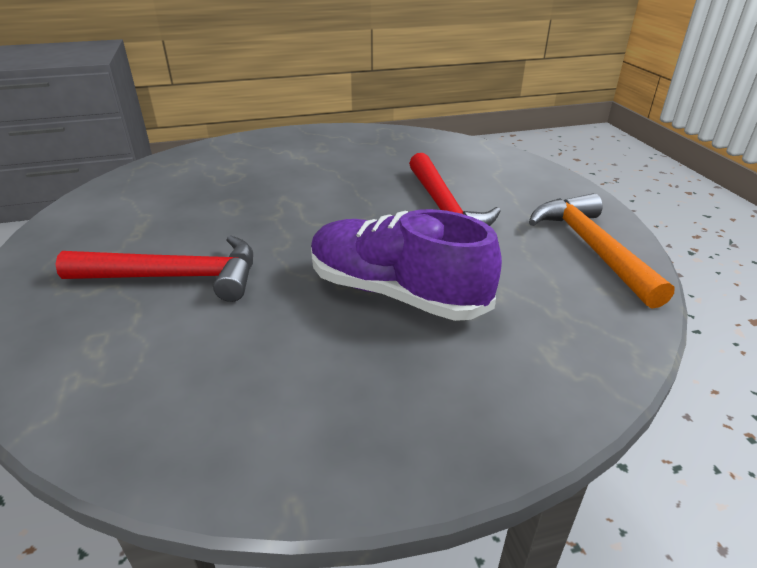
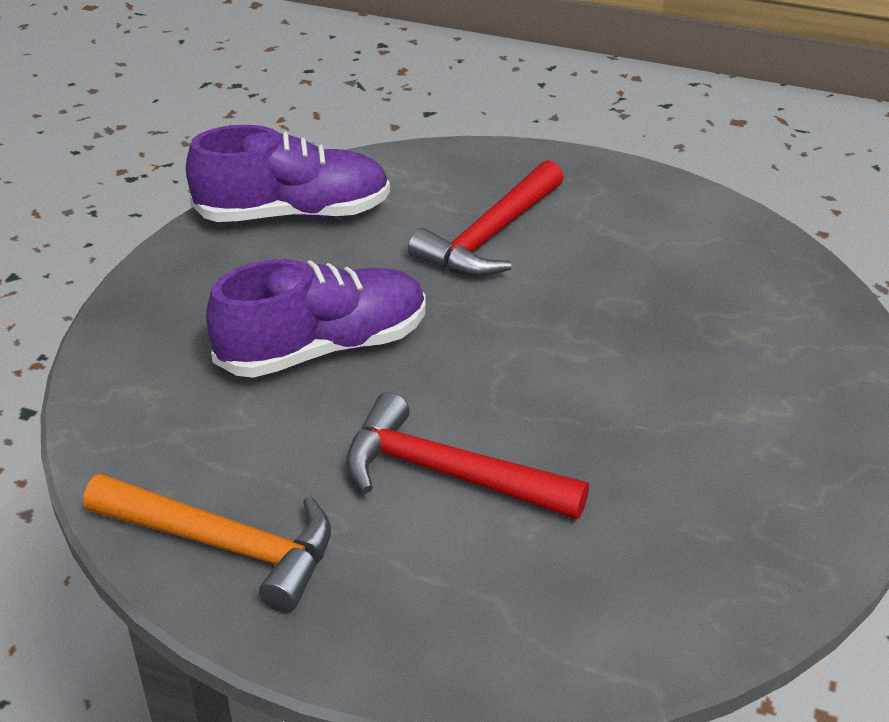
camera: 125 degrees right, 5 degrees up
none -> purple shoe [186,125,390,222]

